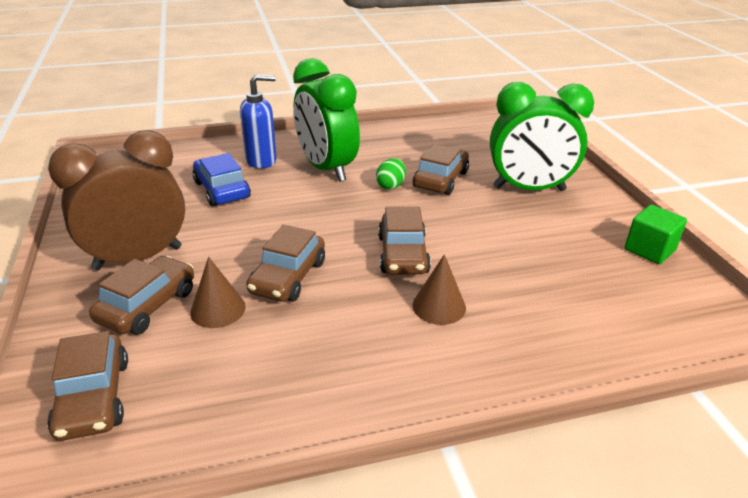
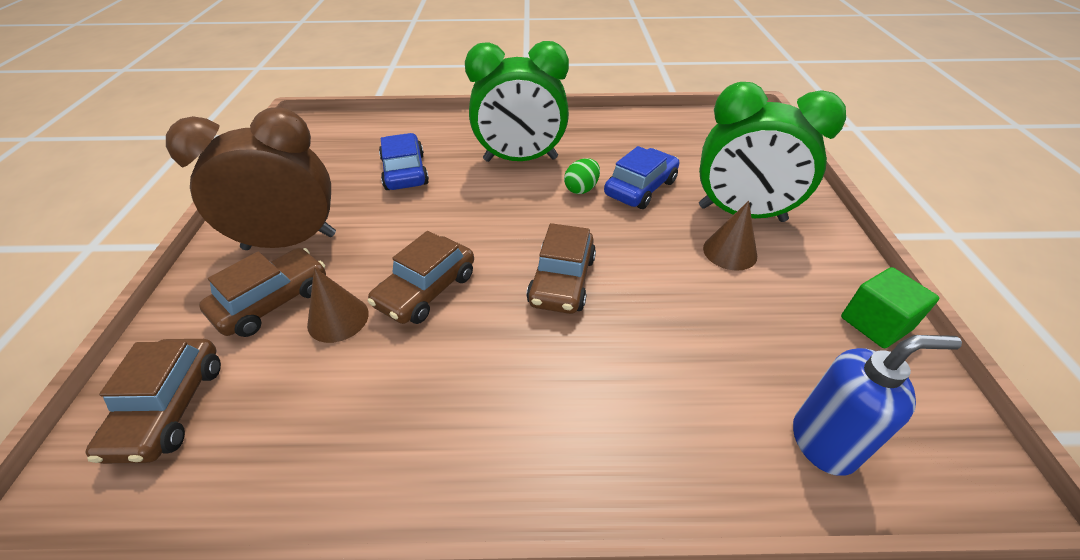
camera: 15 degrees right, 10 degrees up
blue soap dispenser [240,74,277,169] -> blue soap dispenser moved to [793,335,962,476]
green clock [293,58,360,182] -> green clock turned 75 degrees counterclockwise [465,41,569,162]
brown cone [412,254,466,325] -> brown cone moved to [703,201,757,271]
brown car [413,144,469,195] -> blue car [604,146,679,209]

